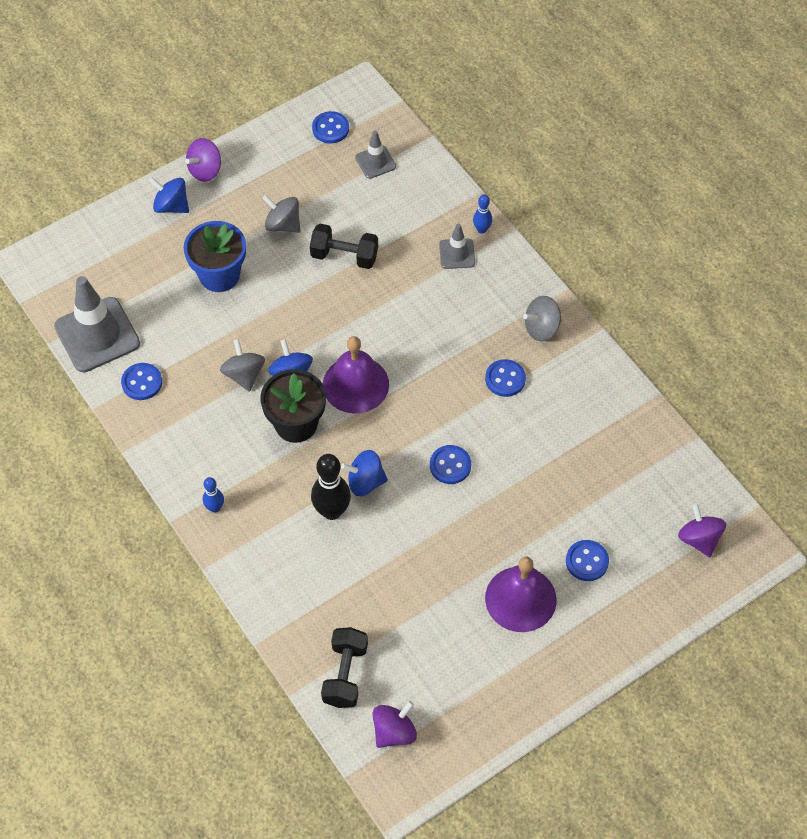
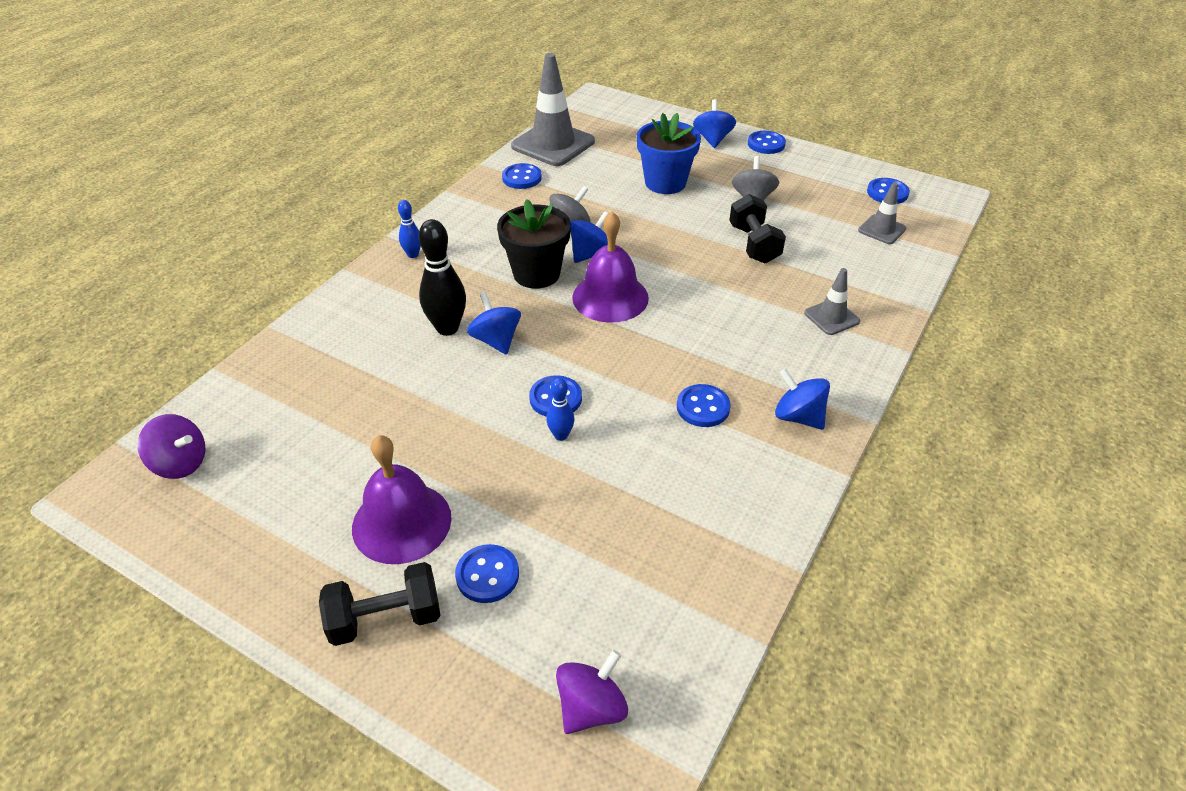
camera: 65 degrees right, 15 degrees down
purple spinning top [185,138,221,182] -> blue button [748,131,786,154]
black dumbbell [321,627,368,708] -> black dumbbell moved to [319,562,440,646]
blue bowling pin [473,194,492,234] -> blue bowling pin moved to [546,378,574,441]
grey spinning top [523,296,562,341] -> blue spinning top [775,369,830,430]

